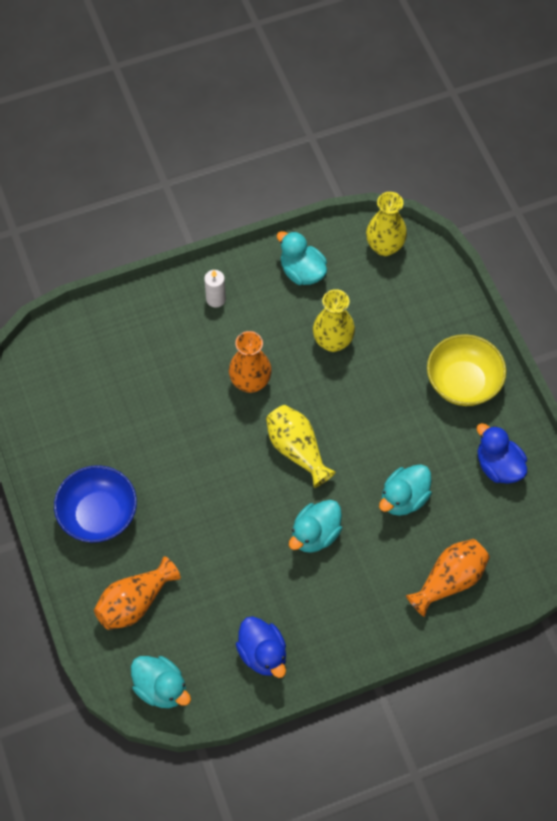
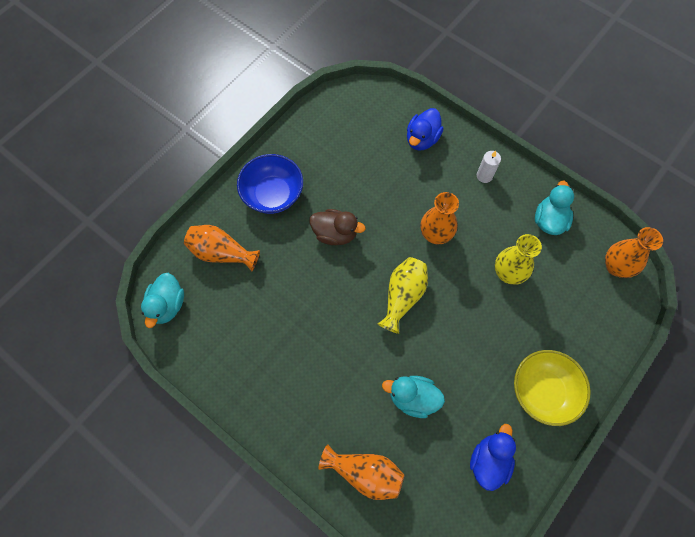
camera: 60 degrees right, 5 degrees up
blue duck [236,616,286,678] -> blue duck moved to [407,108,444,151]
turquoise duck [289,500,342,553] -> none
yellow vase [366,192,407,256] -> orange vase [605,227,663,278]
none -> brown duck [310,209,366,245]

